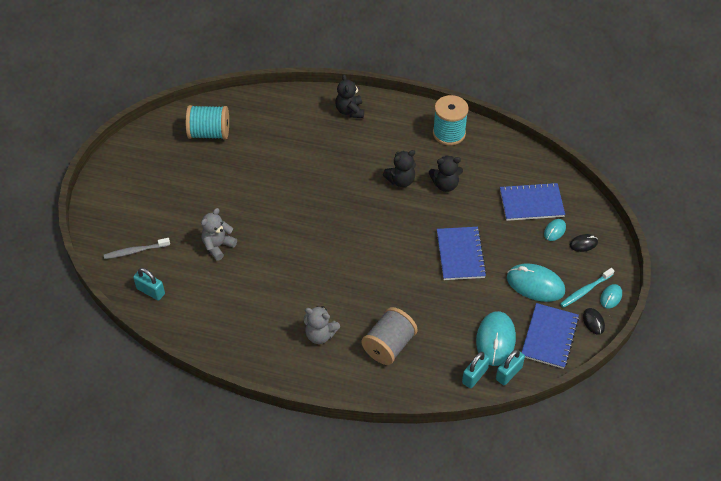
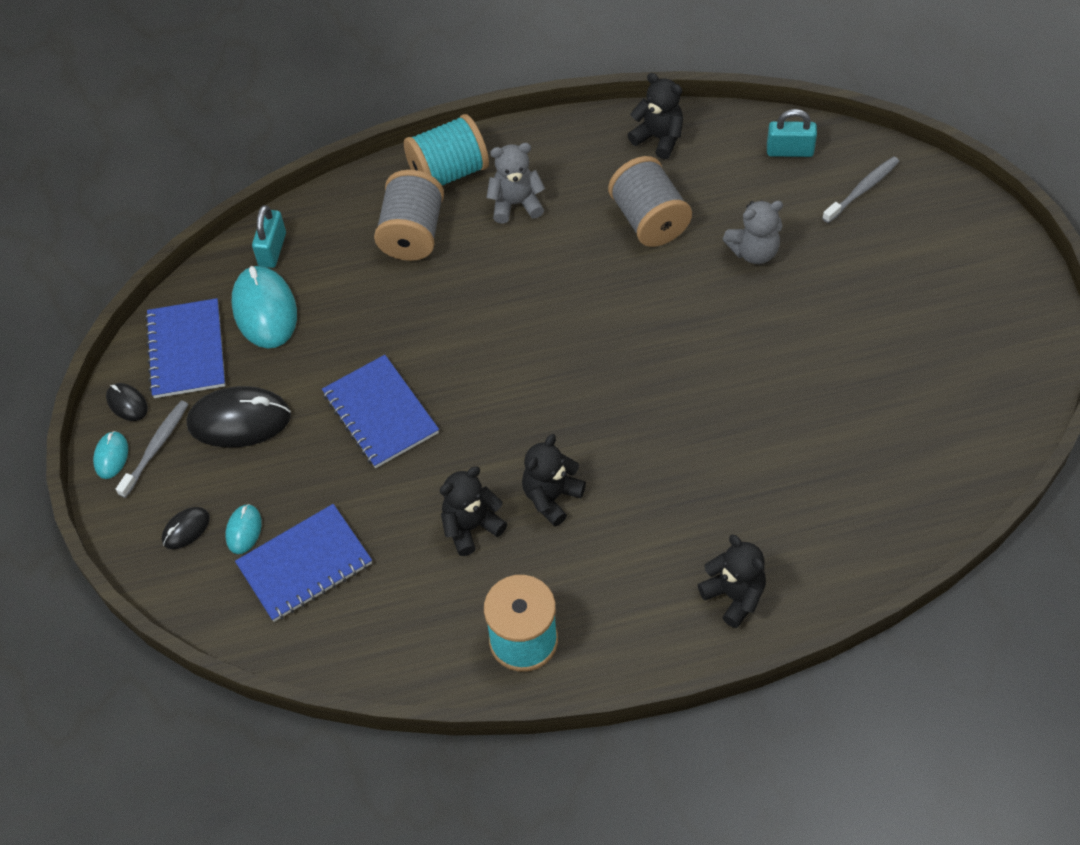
camera: 155 degrees right, 5 degrees up
turquoise spool [186,105,229,140] -> turquoise spool moved to [404,114,489,185]
grey teddy bear [201,208,237,261] -> grey teddy bear turned 60 degrees clockwise [723,200,783,264]
turquoise padlock [496,349,525,385] -> none
turquoise mouse [507,264,565,302] -> black mouse [187,386,291,448]
turquoise toothbrush [560,268,614,308] -> grey toothbrush [116,401,188,498]
none -> grey spool [608,156,692,247]
none -> black teddy bear [628,73,683,159]

